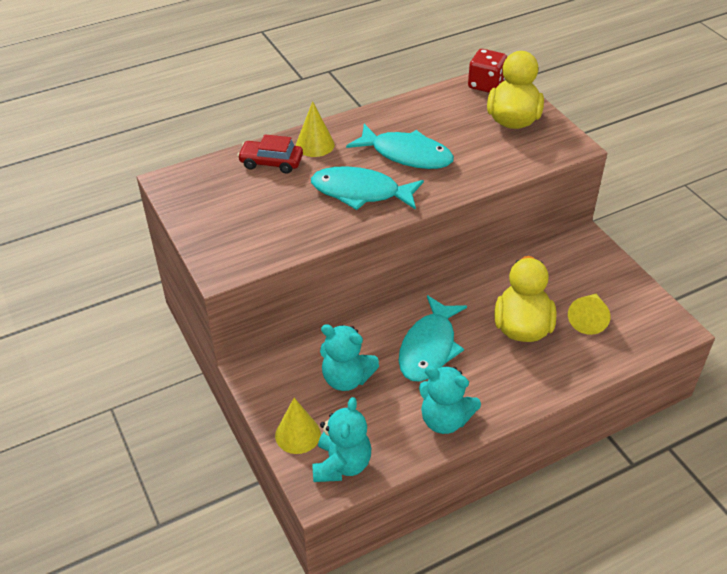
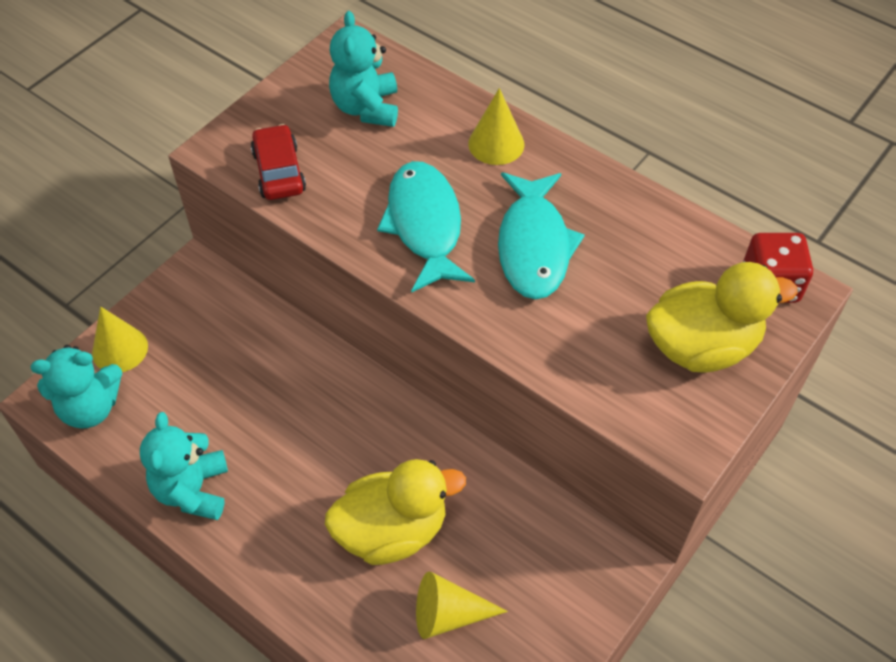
camera: 65 degrees right, 10 degrees up
red car [238,134,303,174] -> red car moved to [251,124,306,200]
turquoise teddy bear [320,324,379,391] -> turquoise teddy bear moved to [329,11,398,127]
turquoise fish [399,295,467,381] -> none

